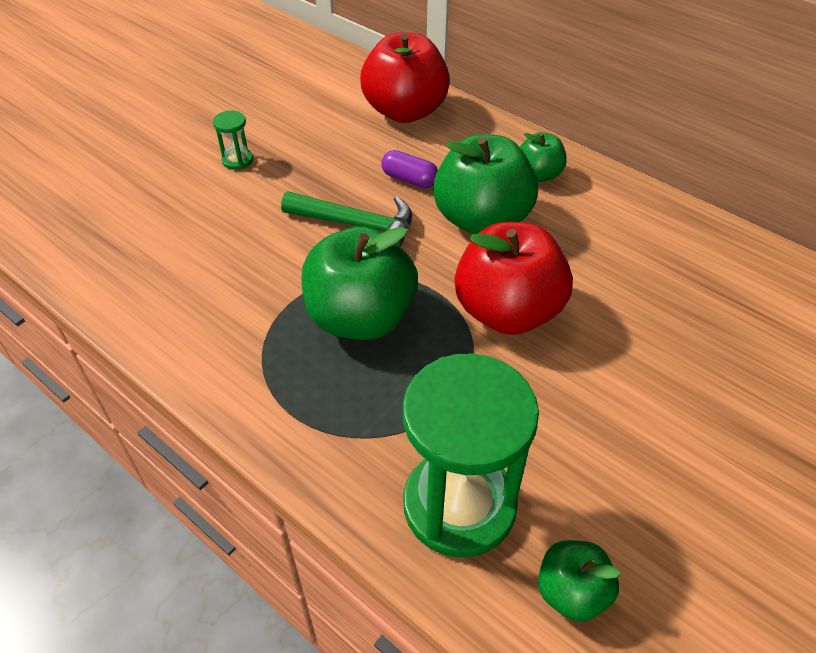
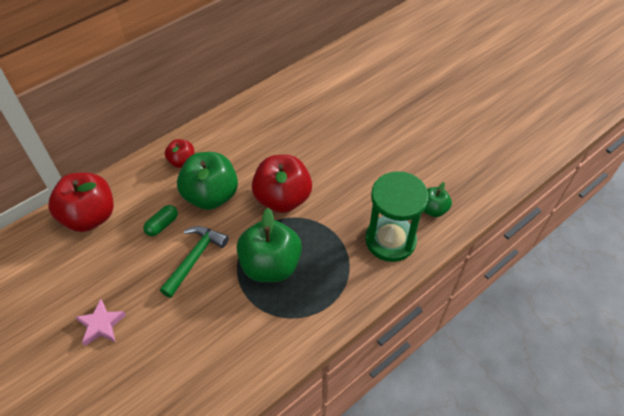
camera: 80 degrees left, 5 degrees up
green hourglass [213,110,253,170] -> pink star [75,299,126,346]
purple capsule [381,150,438,188] -> green capsule [143,205,178,236]
green apple [520,132,566,182] -> red apple [165,139,195,168]

